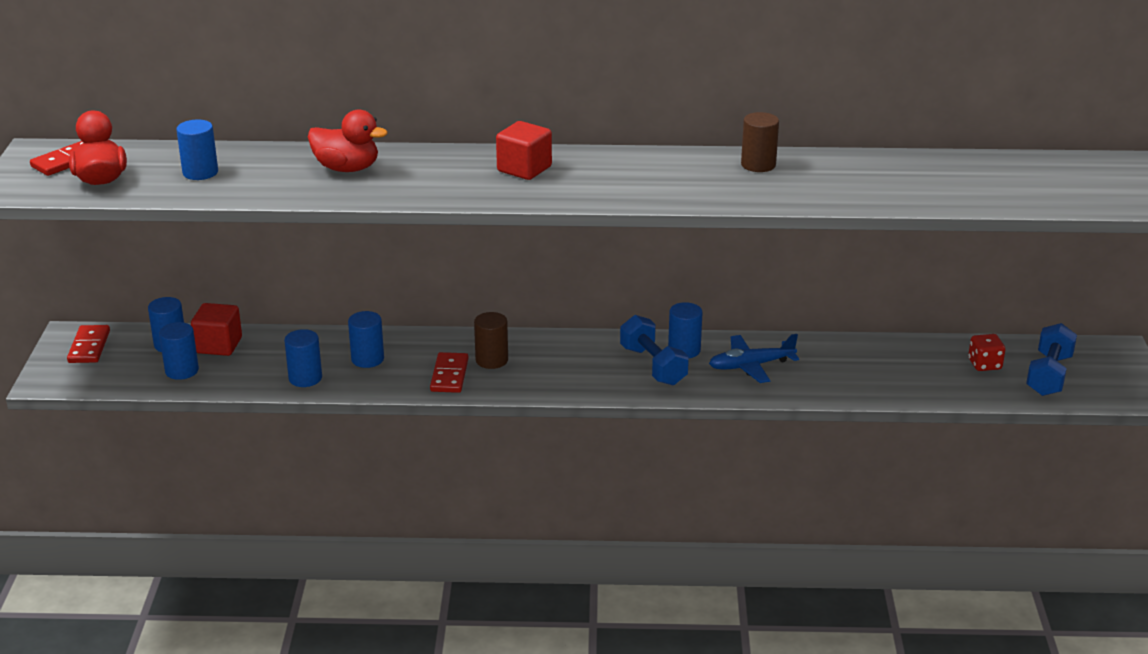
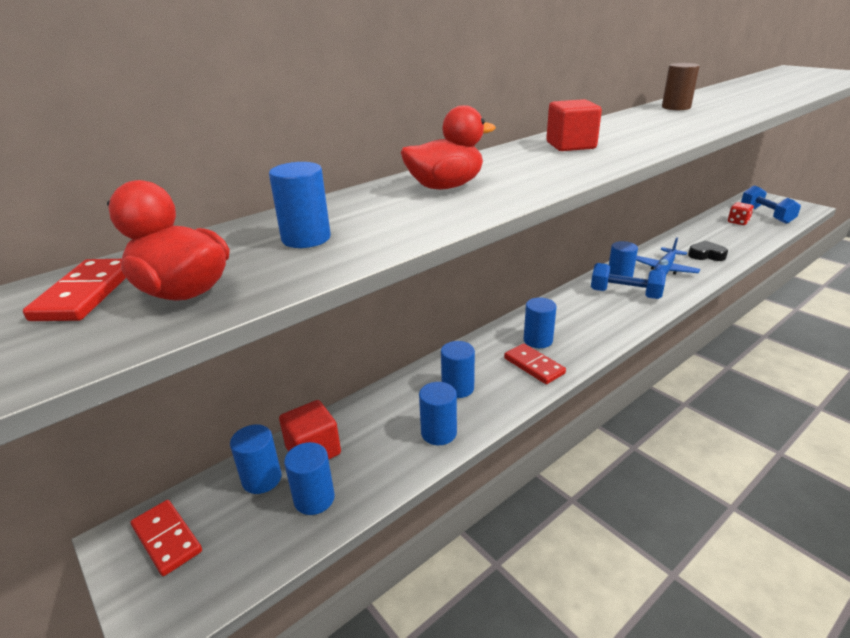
camera: 40 degrees left, 0 degrees up
brown cylinder [474,312,508,369] -> blue cylinder [524,297,557,348]
none -> black heart [688,241,728,261]

